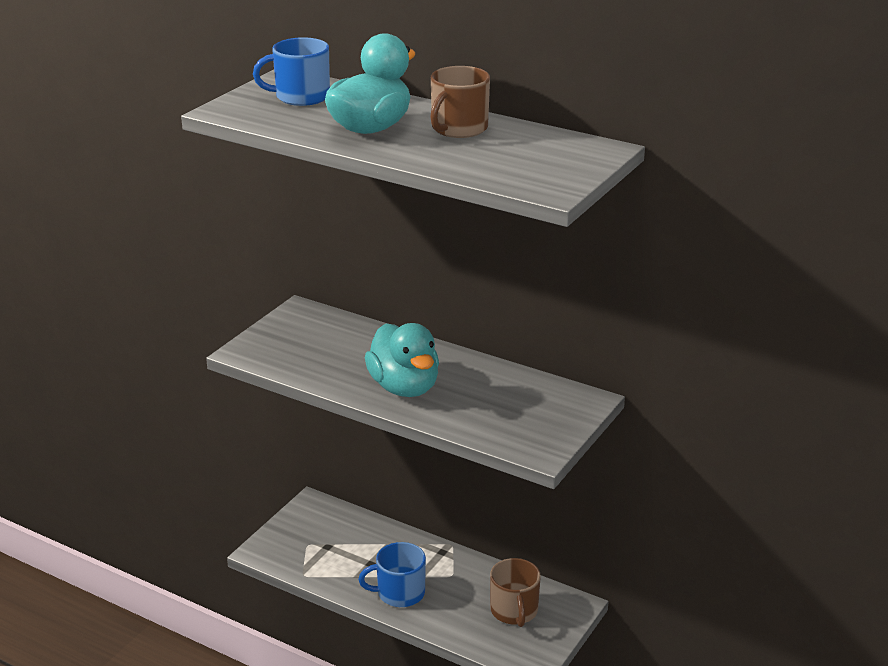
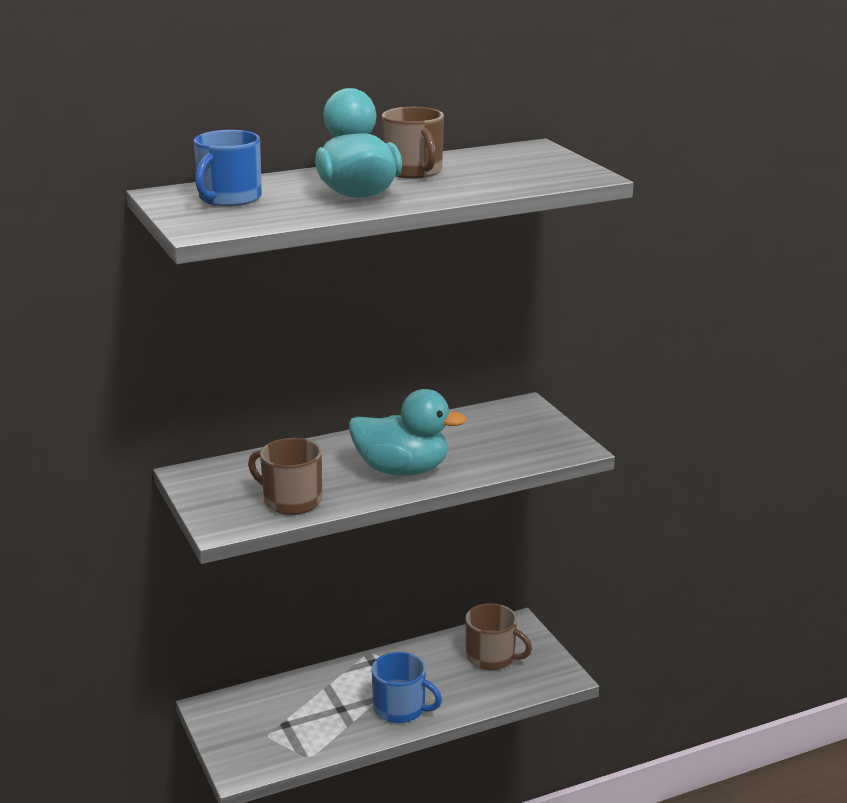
camera: 55 degrees left, 5 degrees down
blue mug [358,542,426,607] -> blue mug turned 90 degrees counterclockwise [372,652,442,723]
none -> brown mug [248,438,322,515]

